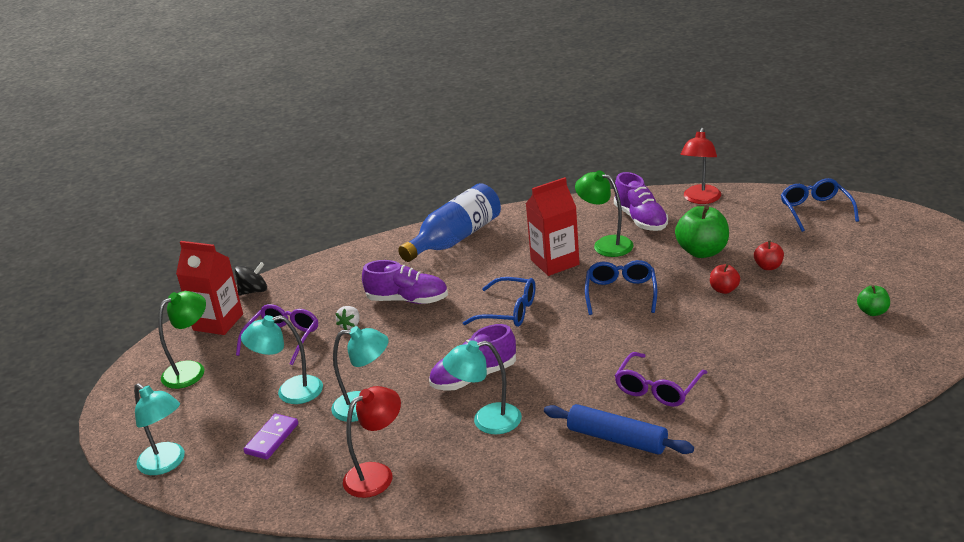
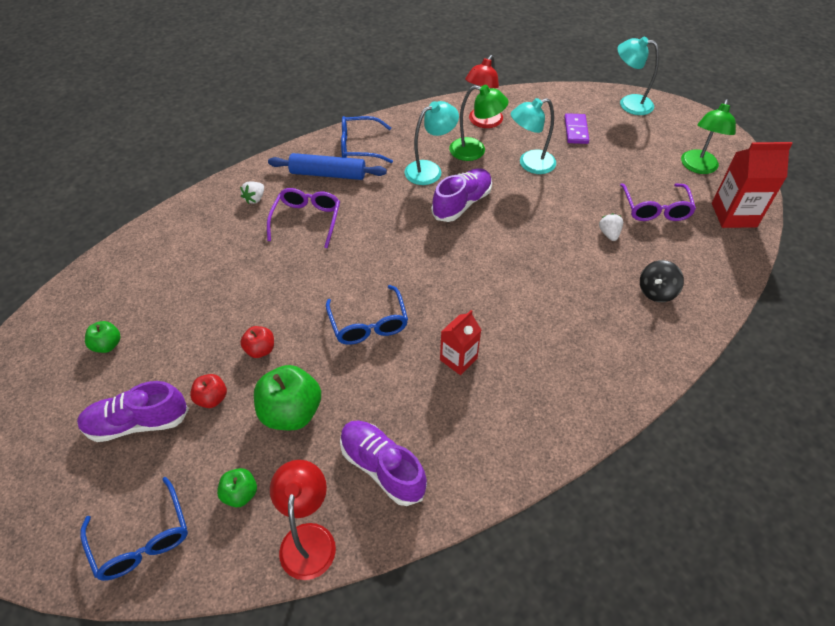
camera: 155 degrees right, 20 degrees up
black spinning top [235,262,267,295] -> black spinning top moved to [640,260,684,302]
turquoise lamp [241,315,323,404] -> none
purple shoe [362,260,448,304] -> purple shoe moved to [77,381,189,442]
blue bottle [398,183,501,262] -> none
blue glasses [463,277,535,327] -> blue glasses moved to [341,116,393,163]
red carton [526,177,580,276] -> red carton [440,310,481,375], size x0.64
green lamp [575,170,634,257] -> green lamp moved to [449,85,509,161]
none -> green apple [217,468,257,507]
none -> white strawberry [240,181,264,204]

